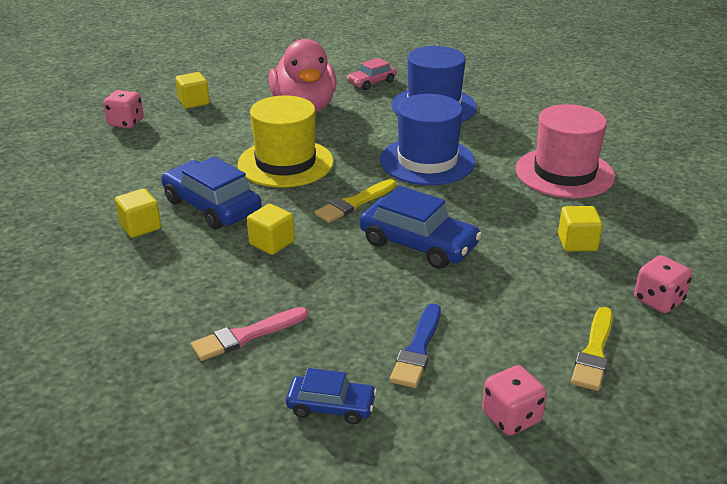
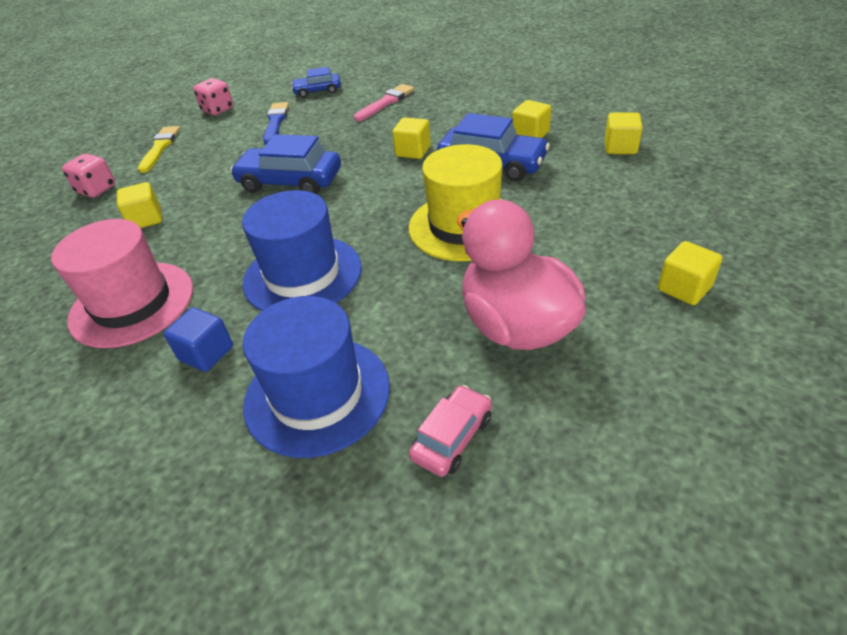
camera: 165 degrees right, 10 degrees up
pink dice [103,90,144,128] -> none
yellow brush [315,179,396,223] -> none
none -> blue cube [164,307,233,372]
none -> yellow cube [604,113,643,154]

